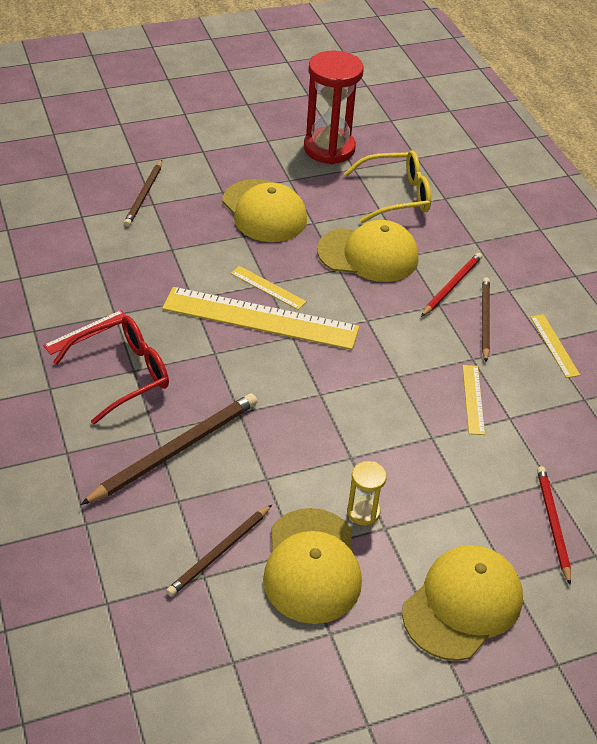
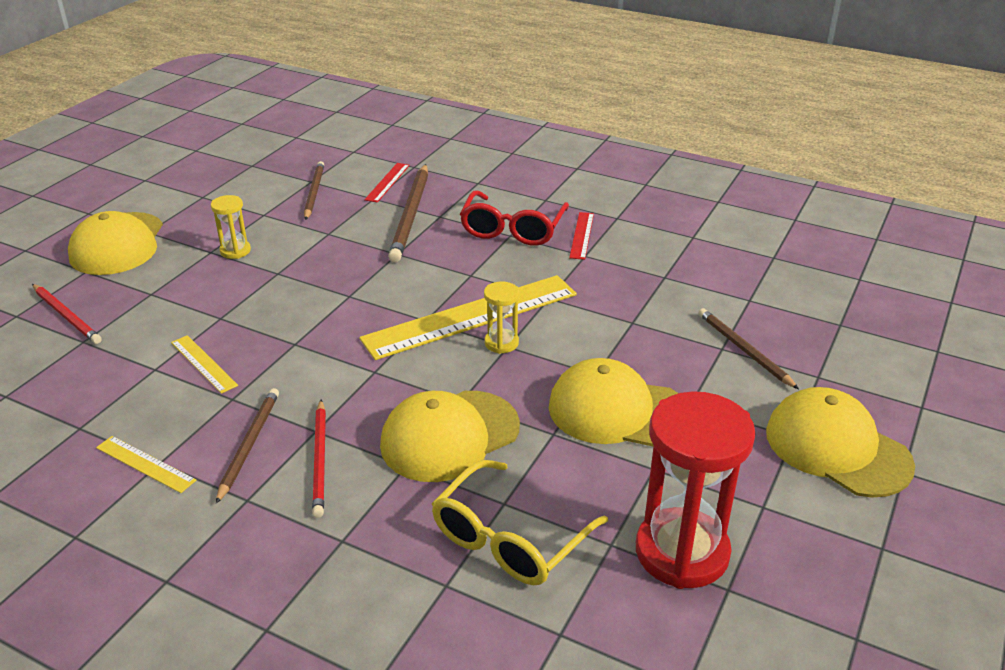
camera: 140 degrees right, 10 degrees down
yellow ruler [231,266,307,310] -> yellow hourglass [484,282,519,354]
yellow cap [263,508,362,624] -> yellow cap moved to [766,387,915,497]
brown pencil [482,277,490,362] -> brown pencil turned 135 degrees counterclockwise [216,388,279,504]
none -> red ruler [364,163,410,203]

